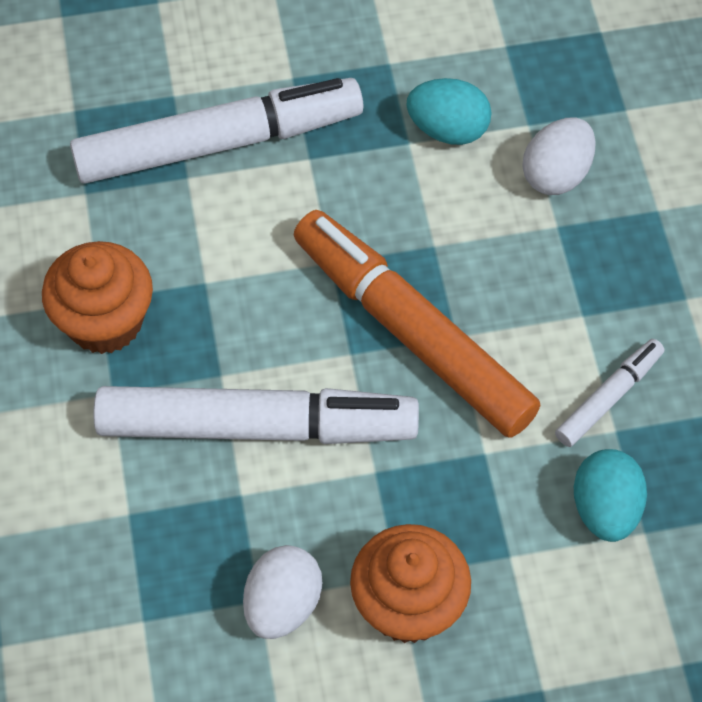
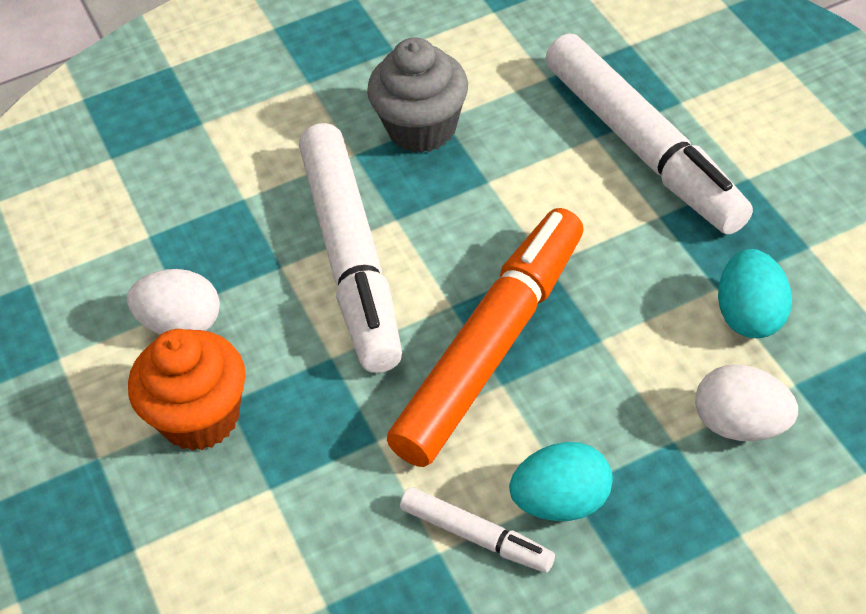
camera: 80 degrees right, 10 degrees down
orange cupcake [42,241,153,354] -> grey cupcake [367,37,468,153]
turquoise egg [574,449,647,542] -> turquoise egg moved to [509,442,613,521]

